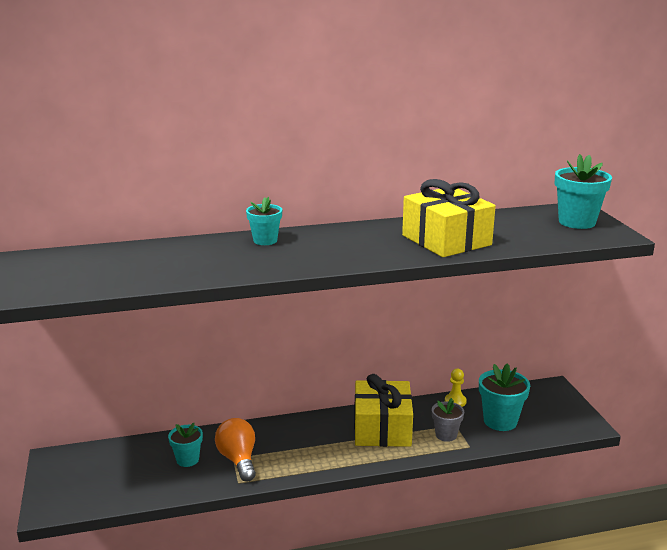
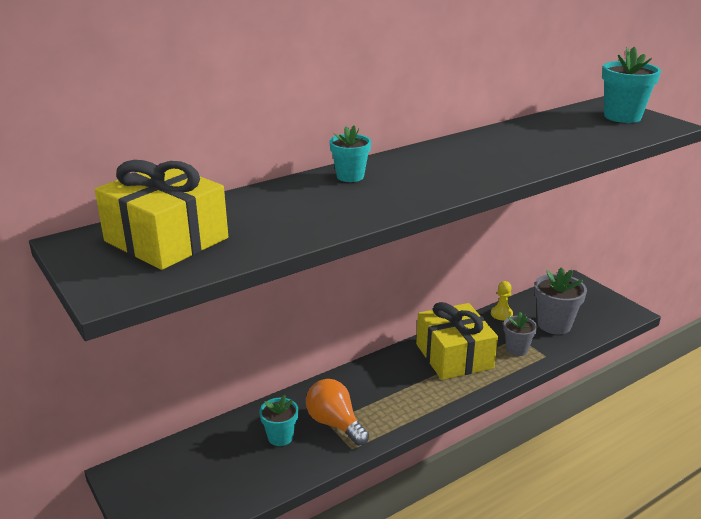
camera: 20 degrees left, 5 degrees up
yellow gift [402,179,496,257] -> yellow gift moved to [95,160,228,270]
turquoise flower pot [479,363,530,431] -> grey flower pot [534,267,587,335]

